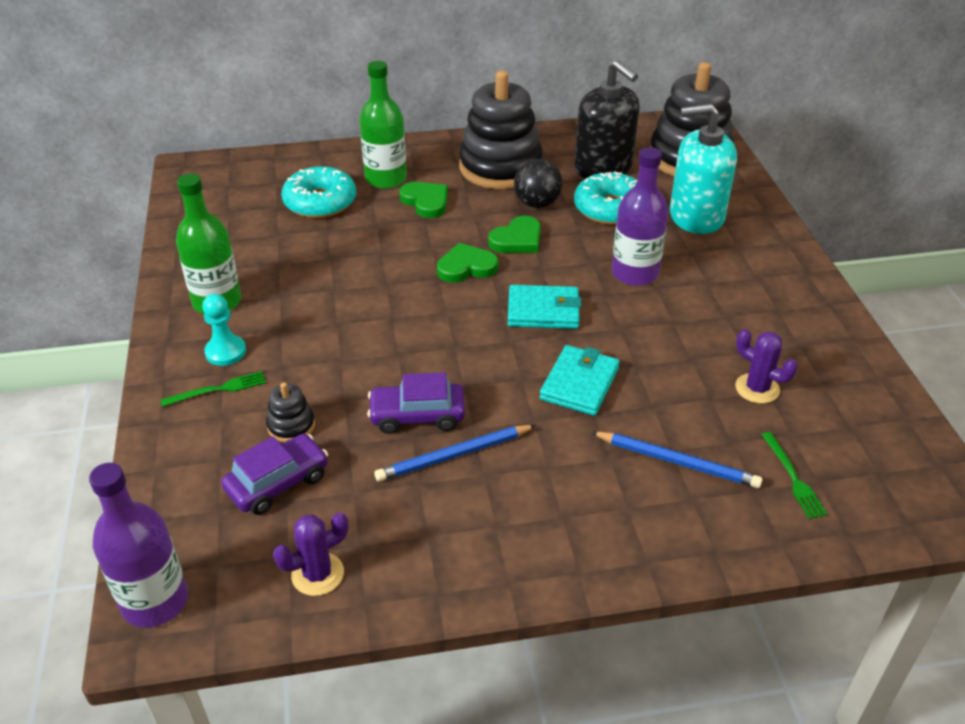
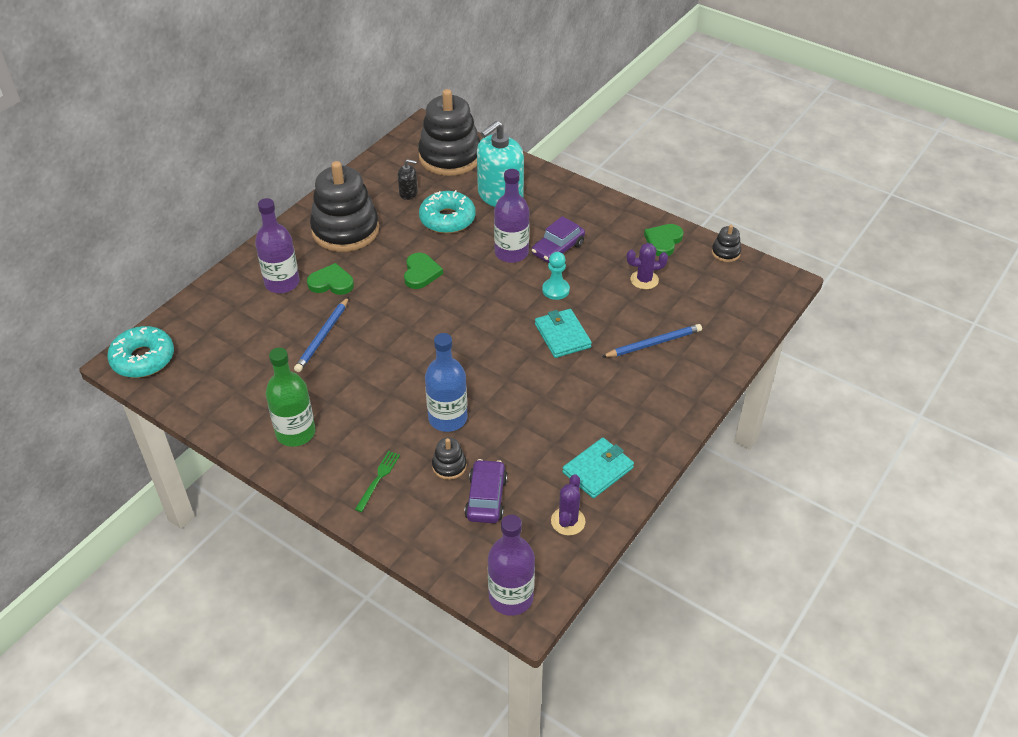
camera: 45 degrees left, 5 degrees up
turquoise pawn [202,294,246,366] -> turquoise pawn moved to [542,252,570,300]
turquoise donut [281,166,356,218] -> turquoise donut moved to [107,326,174,378]
green bottle [359,61,407,189] -> purple bottle [255,198,300,293]
purple car [367,372,465,434] -> purple car moved to [532,216,585,263]
blue pencil [374,425,536,482] -> blue pencil moved to [294,297,349,372]
green heart [437,243,498,283] -> green heart moved to [644,224,684,256]
turquoise wallet [508,285,581,329] -> turquoise wallet moved to [562,437,634,498]
black ball [514,159,562,208] -> none
black soap dispenser [574,60,640,179] -> black soap dispenser [398,159,418,200], size x0.46
green fork [762,432,828,519] -> none
none -> blue bottle [425,333,468,432]
none -> black stacking toy [712,225,741,262]

